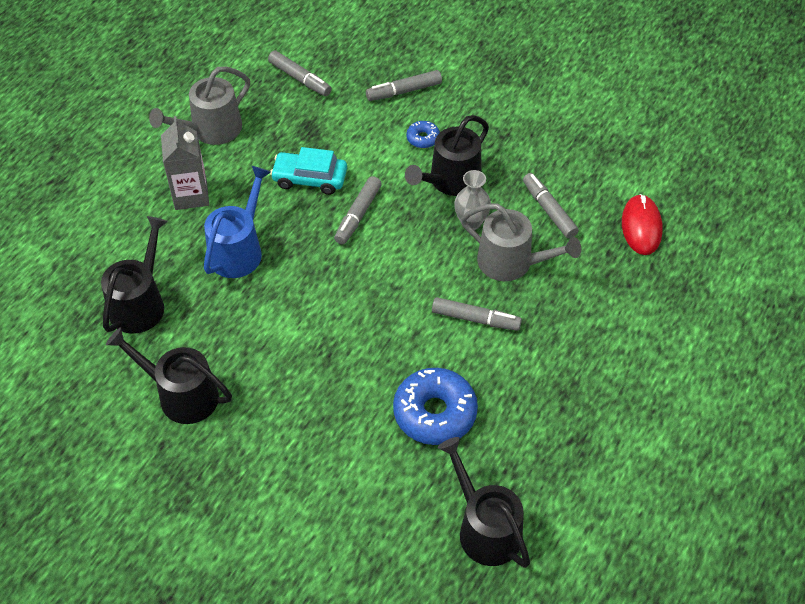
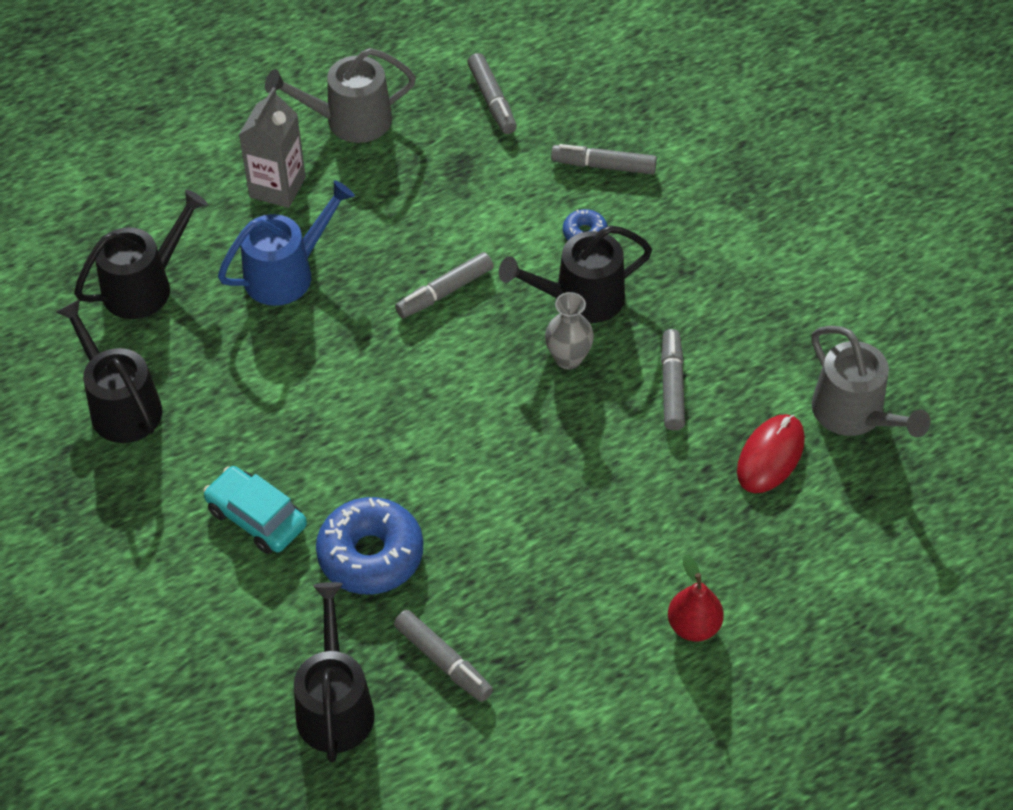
camera: 30 degrees right, 0 degrees up
turquoise car [270,147,347,195] -> turquoise car moved to [203,466,307,554]
grey marker [432,297,522,331] -> grey marker moved to [394,610,493,702]
grey watering can [461,203,581,281] -> grey watering can moved to [812,326,930,437]
none -> red pear [668,555,724,641]

